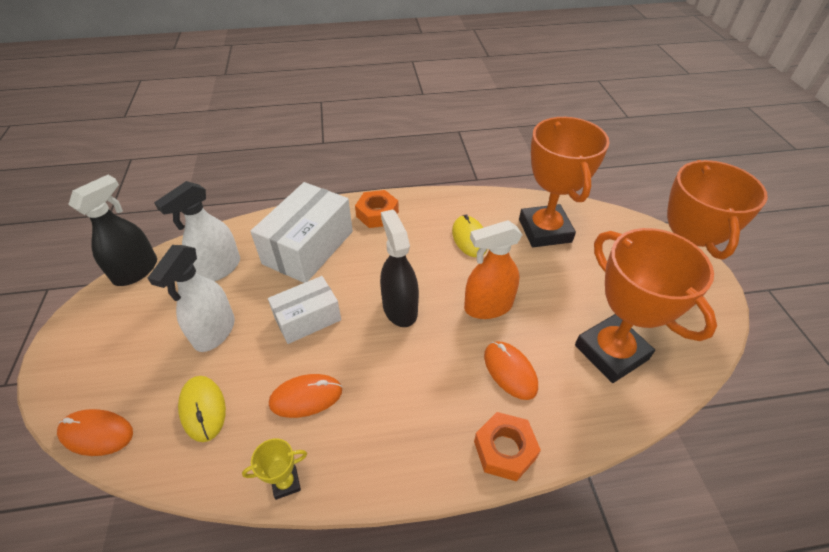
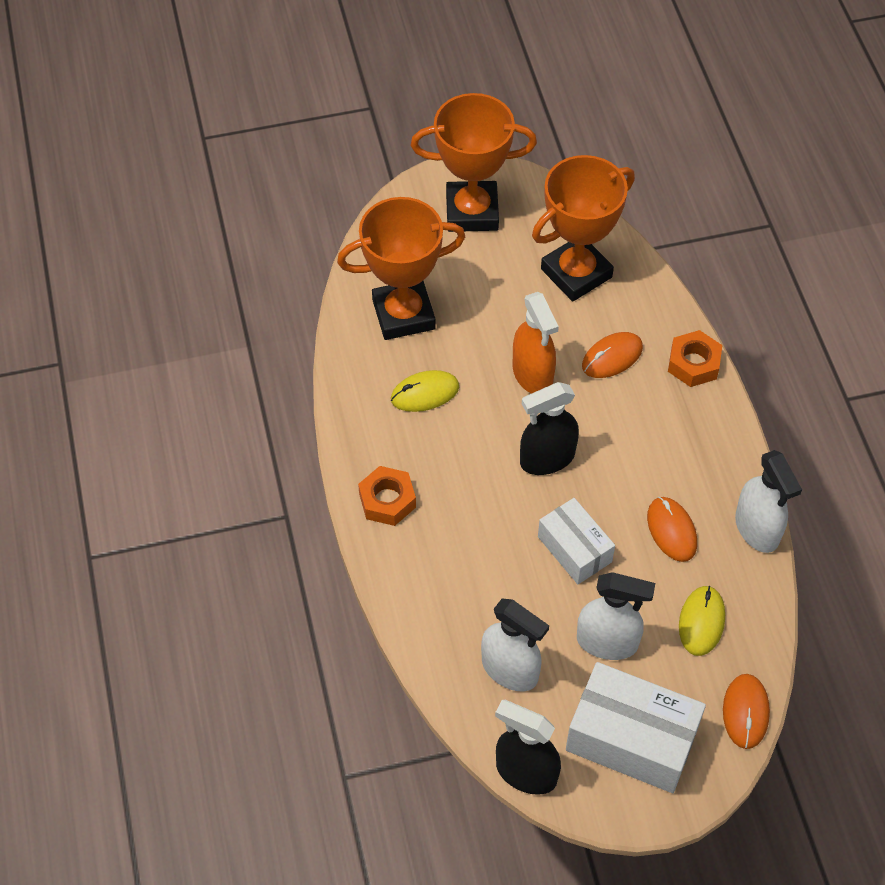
camera: 95 degrees left, 10 degrees up
yellow mouse [178,376,226,442] -> yellow mouse turned 45 degrees counterclockwise [679,586,725,656]
yellow trophy [242,438,307,500] -> white spray bottle [735,450,802,553]
white box [250,182,353,283] -> white box moved to [566,662,706,793]

